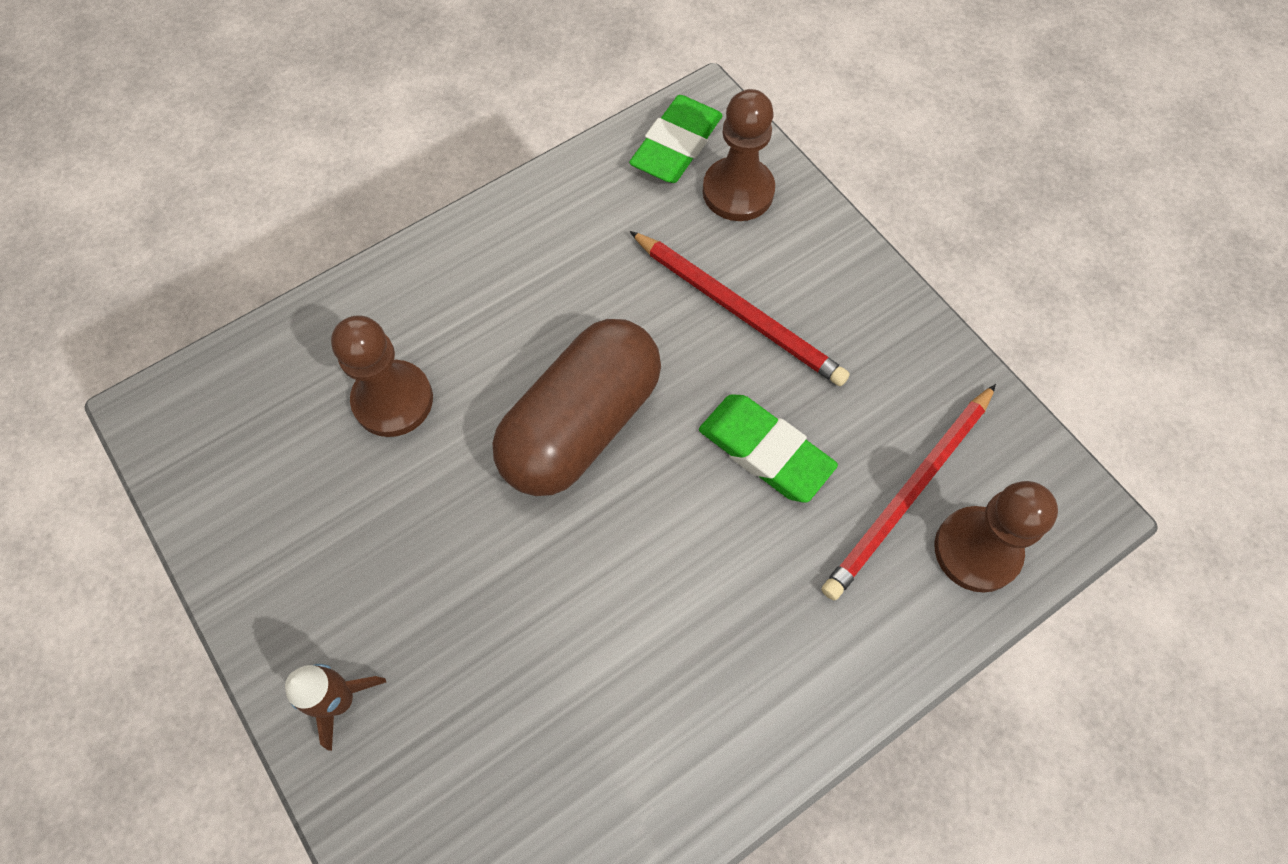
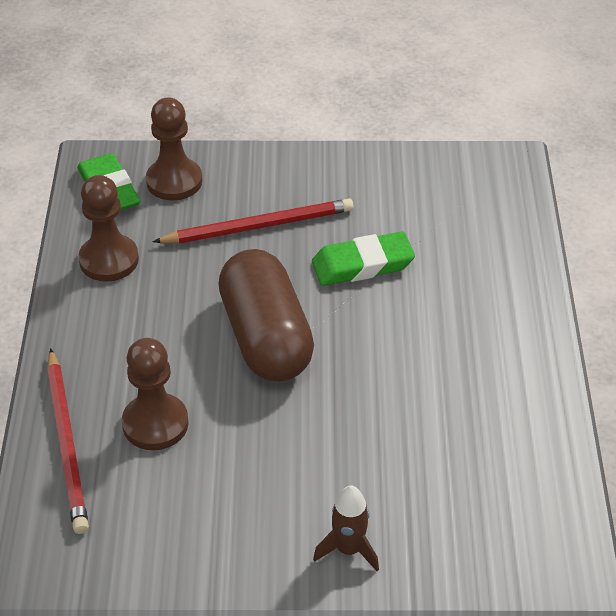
camera: 55 degrees left, 20 degrees down
red pencil [822,384,996,600] -> red pencil moved to [47,348,89,534]
brown pawn [935,481,1058,593] -> brown pawn moved to [78,175,139,282]

